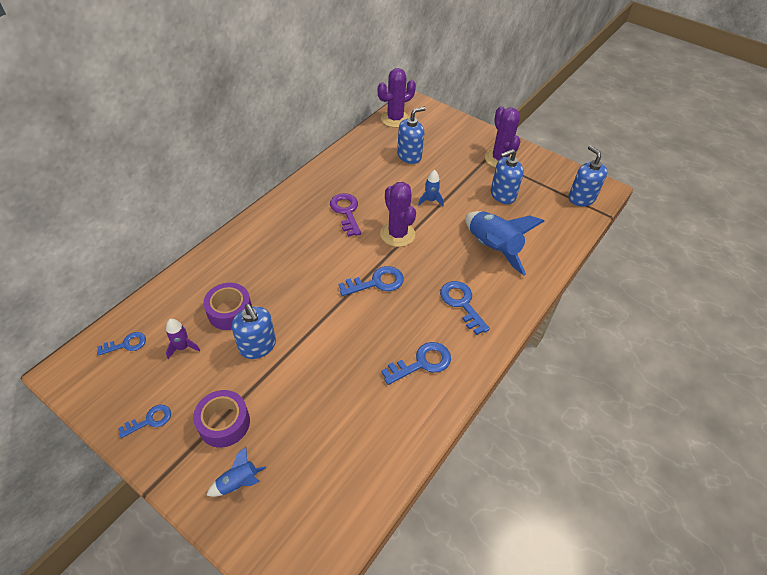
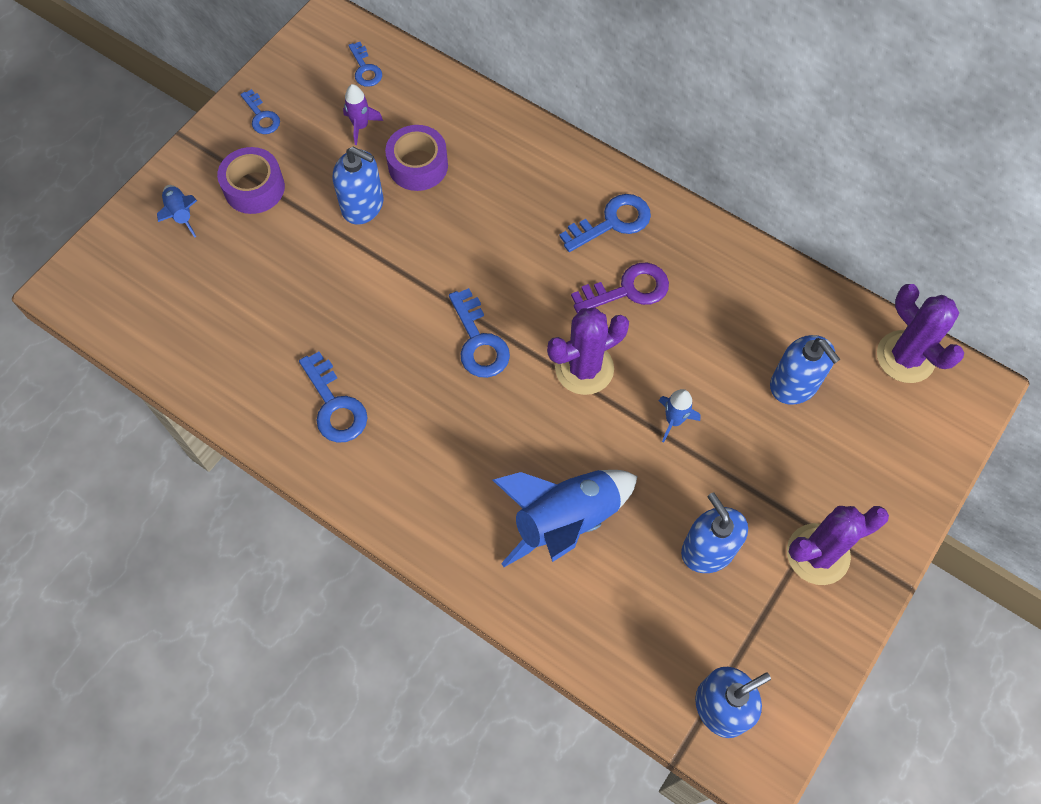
camera: 90 degrees right, 15 degrees up
blue soap dispenser [232,304,276,359] -> blue soap dispenser turned 120 degrees counterclockwise [333,147,383,224]
blue key [440,281,490,335] -> blue key moved to [559,194,651,252]

